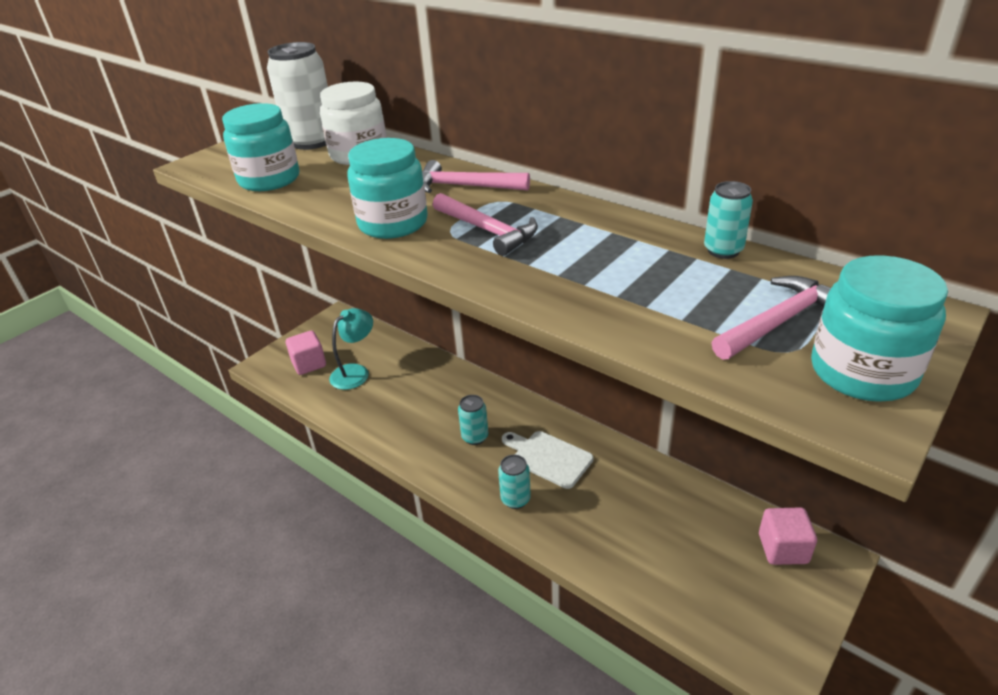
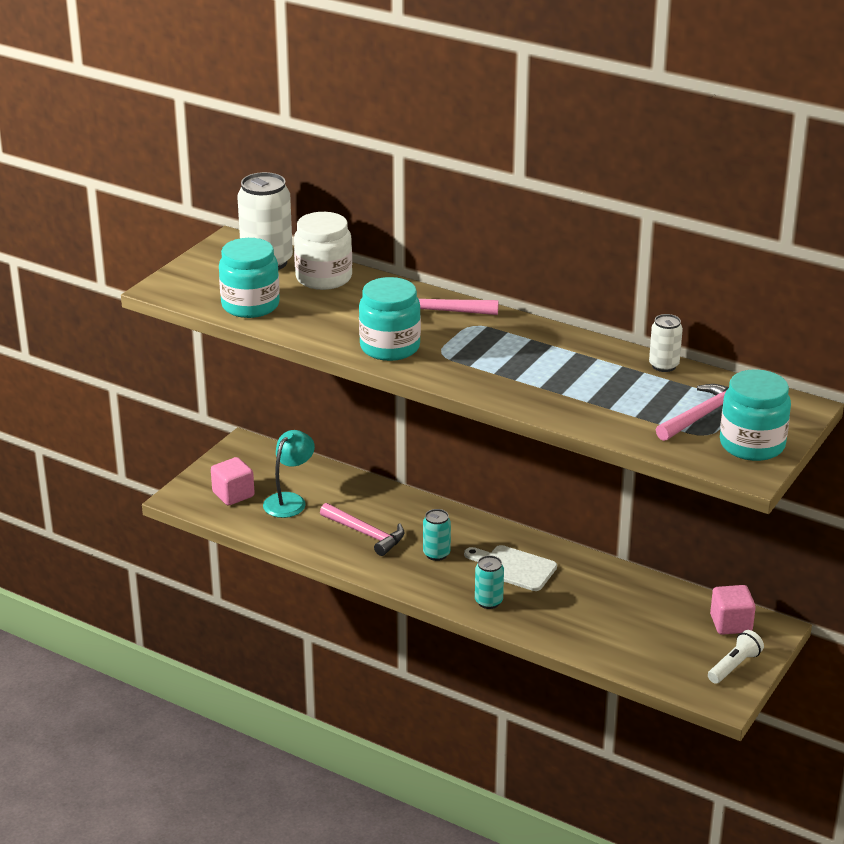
camera: 10 degrees left, 5 degrees down
pink hammer [433,193,538,256] -> pink hammer moved to [320,503,404,556]
turquoise can [704,181,753,259] -> white can [649,314,683,372]
none -> white flashlight [708,630,764,684]

